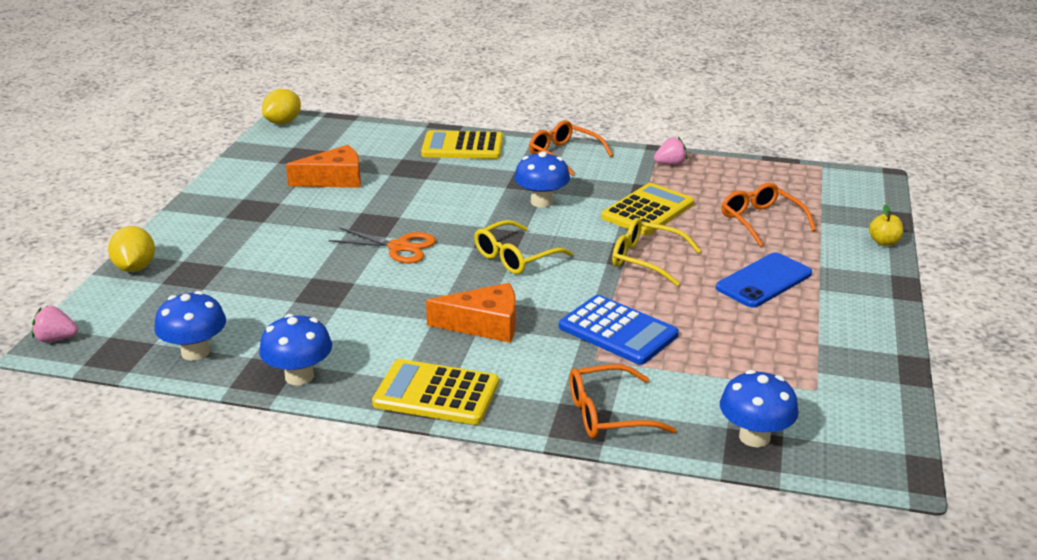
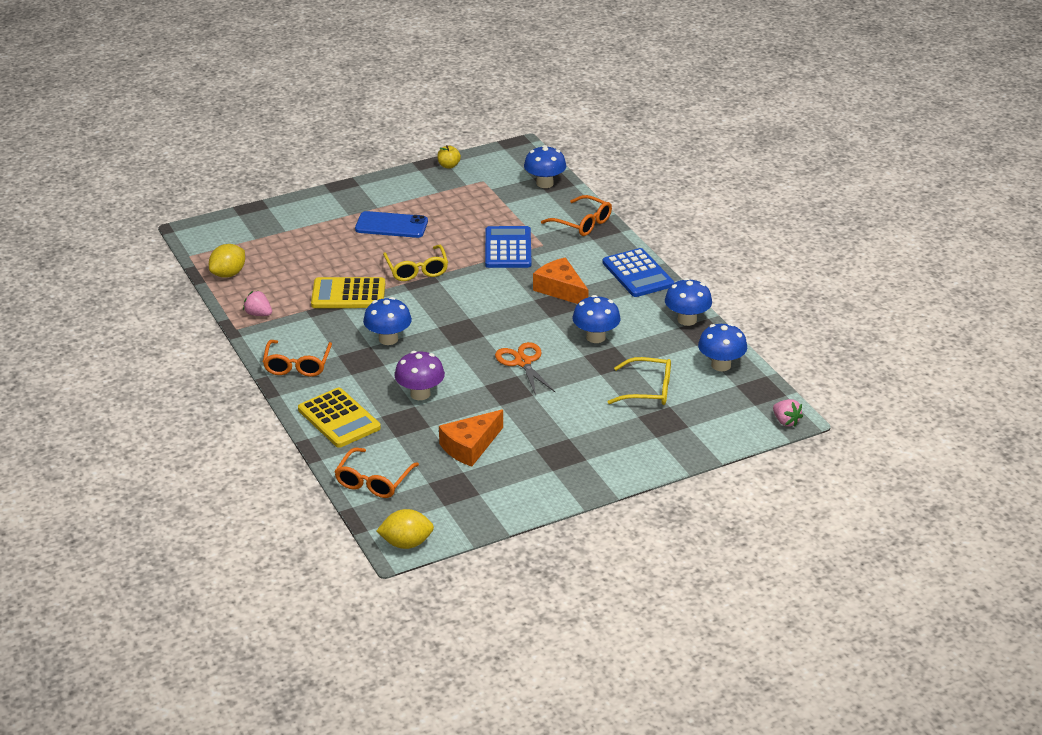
camera: 130 degrees left, 5 degrees up
yellow lemon [108,226,155,272] -> yellow lemon moved to [209,244,245,278]
orange cheese [286,145,361,188] -> orange cheese turned 75 degrees counterclockwise [439,410,503,467]
yellow calculator [372,359,499,425] -> blue calculator [603,248,674,297]
yellow glasses [474,220,573,274] -> yellow glasses moved to [608,357,671,405]
orange glasses [721,183,816,247] -> orange glasses moved to [334,448,419,498]
yellow apple [869,205,904,246] -> yellow apple moved to [437,145,461,169]
none -> purple mushroom [395,351,445,400]
none -> blue mushroom [572,295,621,343]

